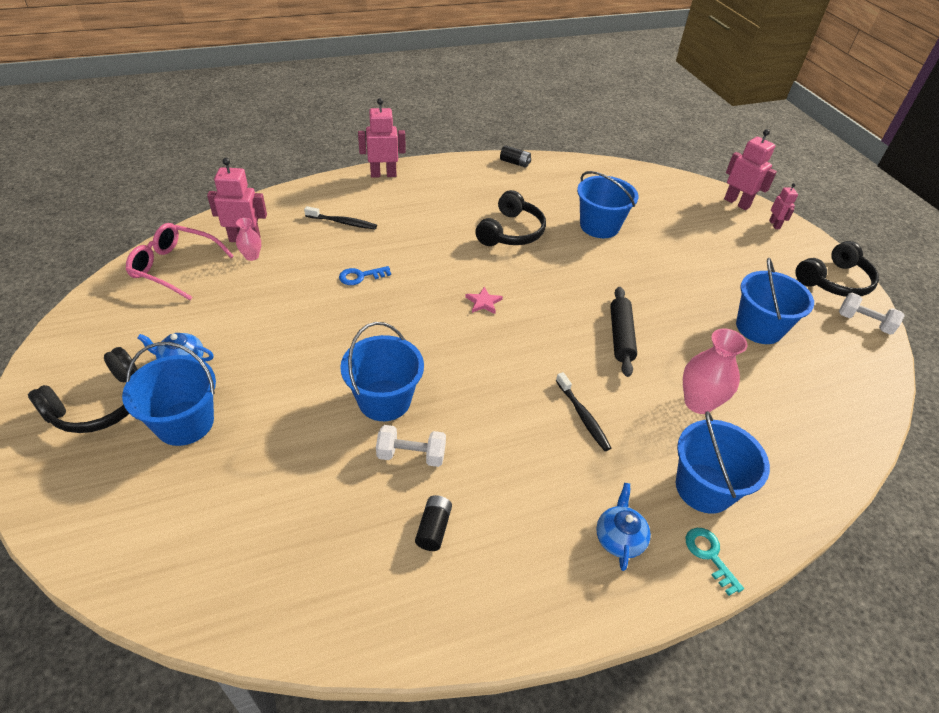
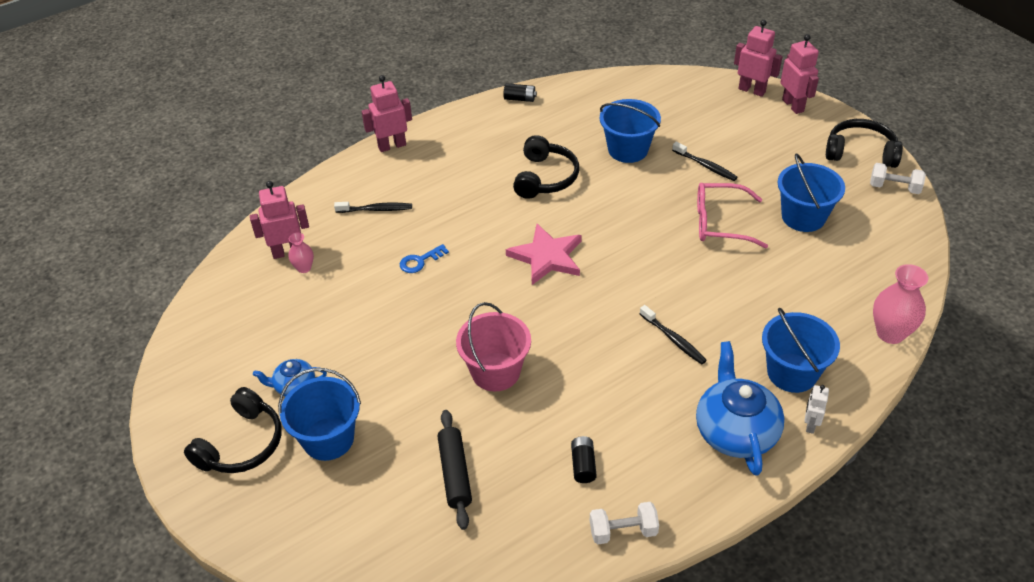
camera: 10 degrees left, 0 degrees up
pink glasses [126,223,234,300] -> pink glasses moved to [697,183,768,249]
blue bucket [340,322,424,421] -> pink bucket [456,302,531,391]
white dumbbell [376,425,446,467] -> white dumbbell moved to [590,502,659,544]
pink star [465,287,503,314] -> pink star [506,224,582,285], size x2.15
blue teapot [596,483,651,571] -> blue teapot [696,341,784,476], size x1.91
black rolling pin [610,287,637,377] -> black rolling pin moved to [437,410,472,530]
pink vase [683,328,747,414] -> pink vase moved to [873,264,928,344]
turquoise key [686,528,744,596] -> white robot [805,385,829,434]
pink robot [769,183,798,229] -> pink robot [780,34,819,114], size x1.73
black headphones [795,241,879,297] -> black headphones turned 120 degrees counterclockwise [826,119,903,168]
none -> black toothbrush [672,142,737,181]

